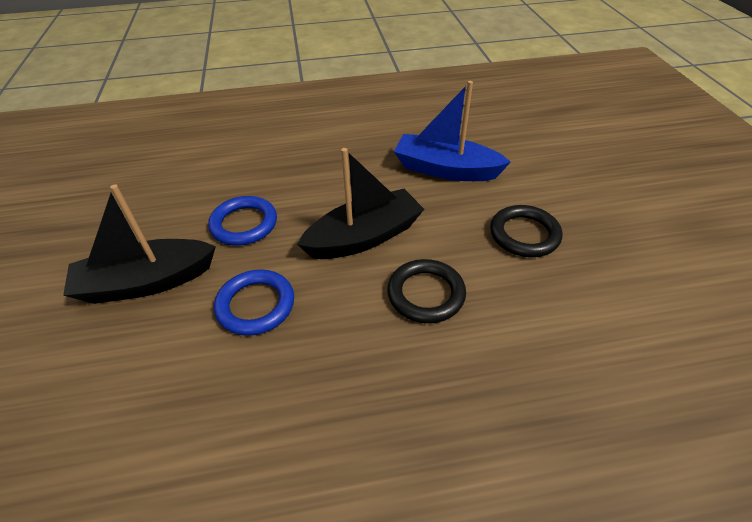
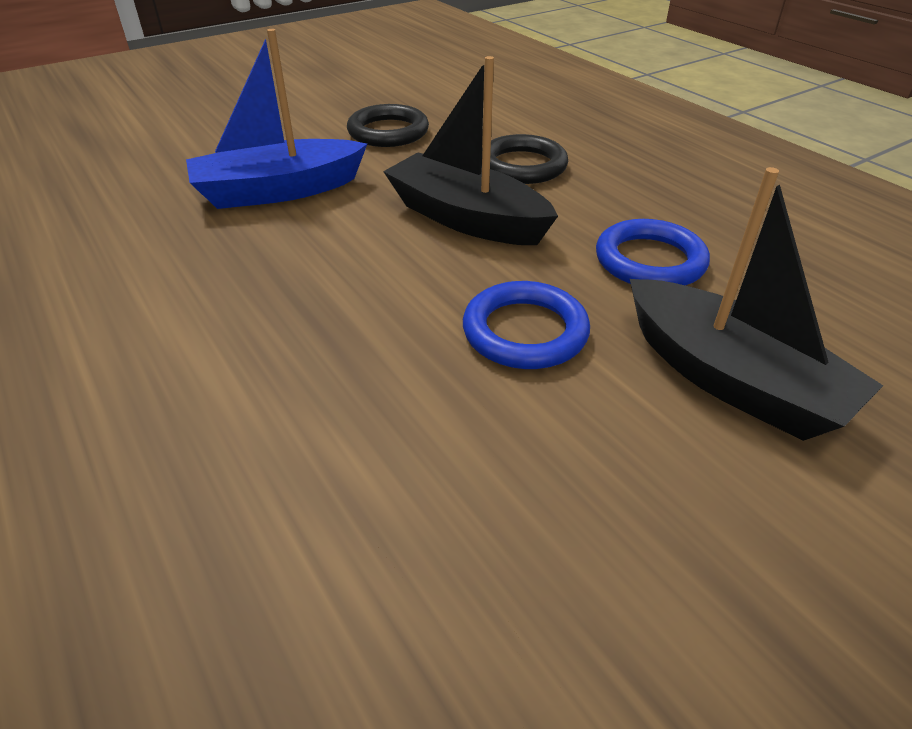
camera: 115 degrees left, 5 degrees down
blue boat [394,81,511,181] -> blue boat turned 75 degrees clockwise [186,29,367,209]

